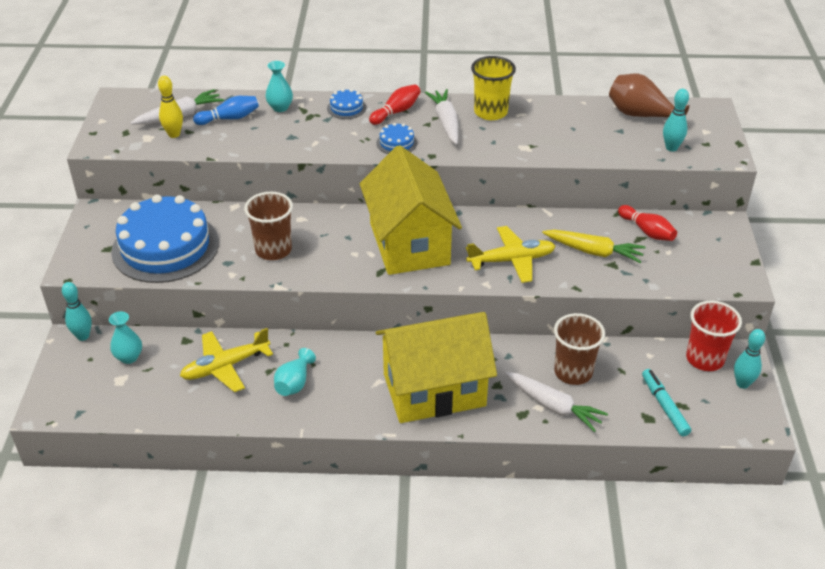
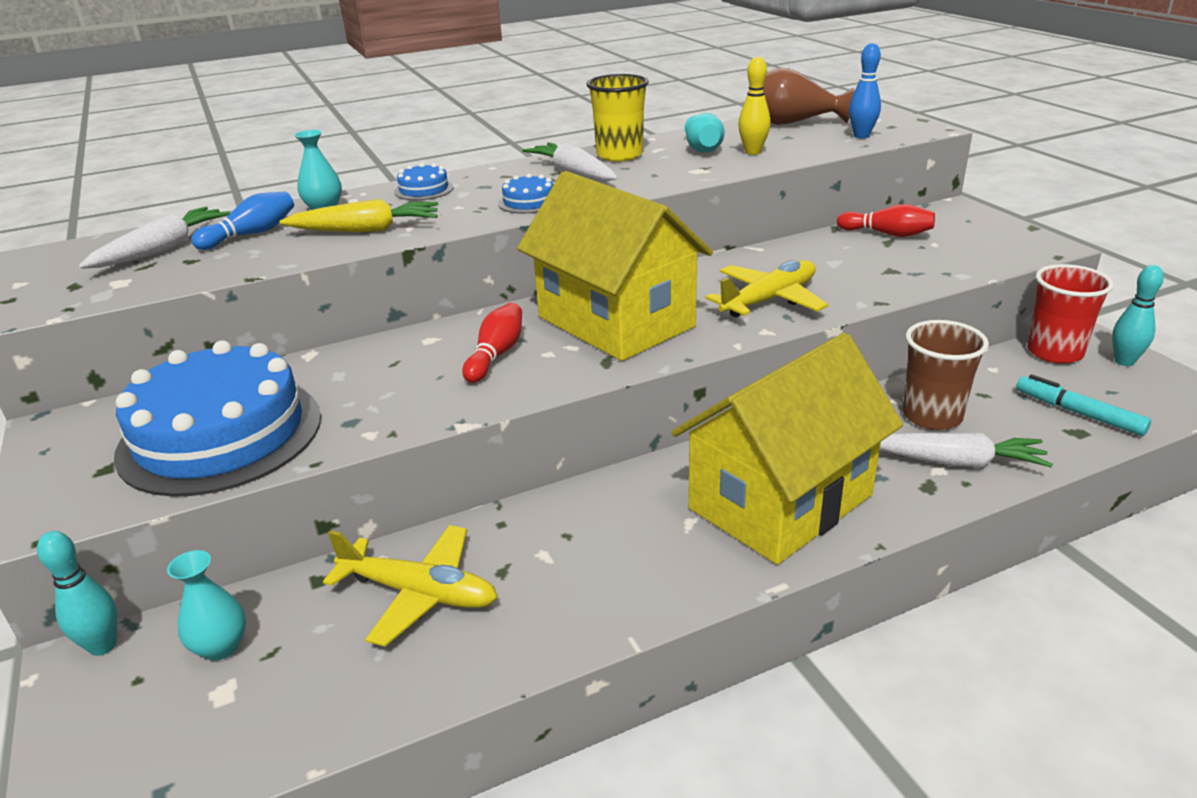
camera: 25 degrees left, 10 degrees down
yellow bowling pin [158,76,183,138] -> yellow bowling pin moved to [738,57,771,155]
yellow plane [180,328,273,392] -> yellow plane turned 105 degrees counterclockwise [323,525,497,647]
brown cup [244,192,293,260] -> none
turquoise vase [274,348,316,396] -> turquoise vase moved to [685,113,724,153]
red bowling pin [369,84,421,125] -> red bowling pin moved to [462,303,522,383]
yellow carrot [542,230,646,263] -> yellow carrot moved to [280,199,438,233]
turquoise bowling pin [663,89,689,151] -> blue bowling pin [849,43,881,138]

